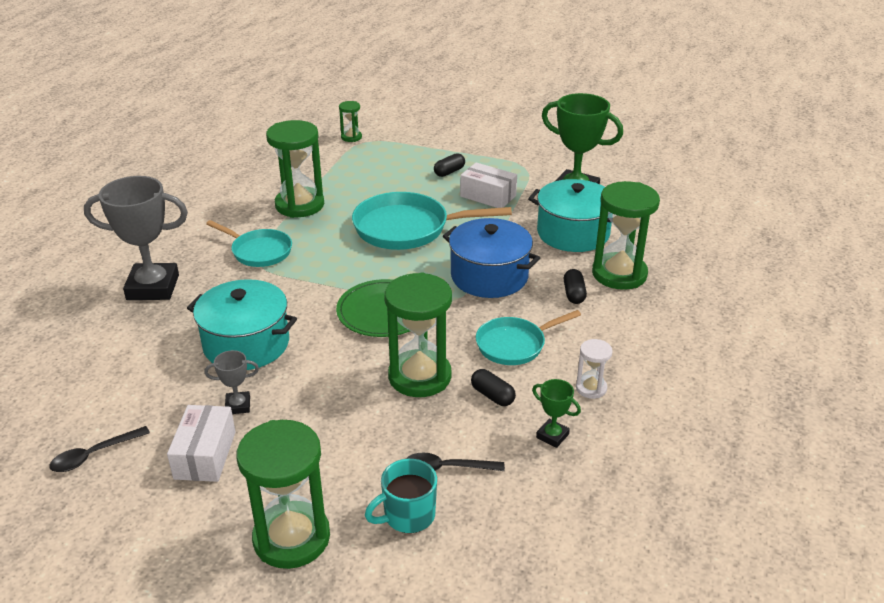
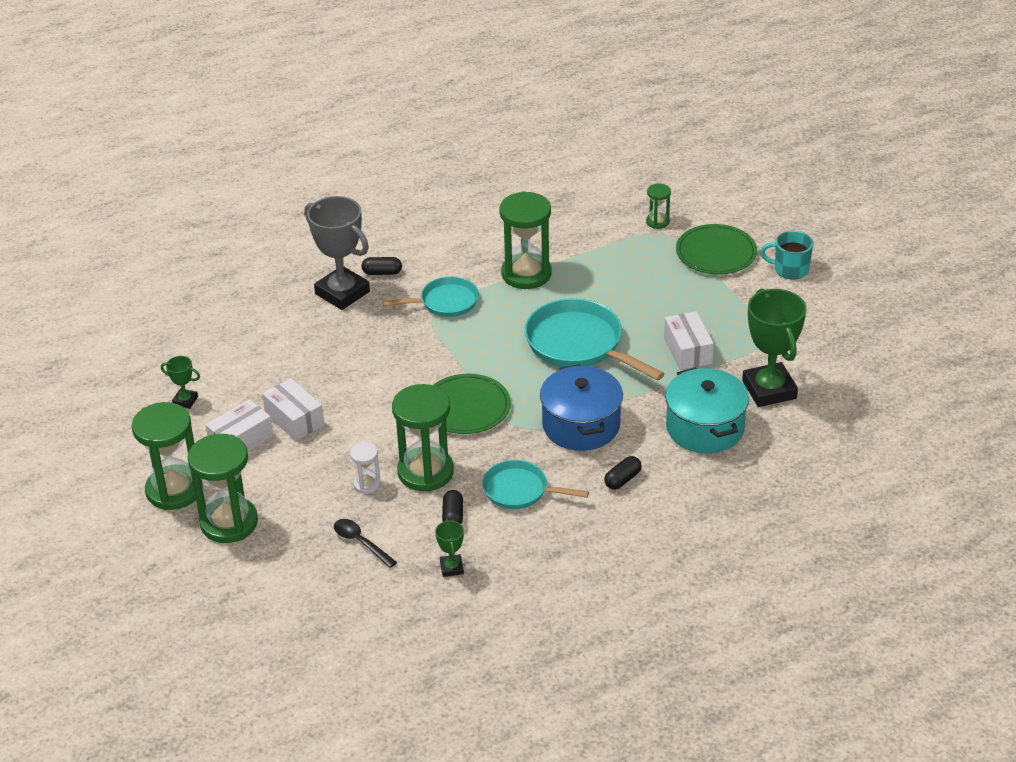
camera: 45 degrees right, 5 degrees up
black spoon [49,426,150,472] -> green trophy [161,356,200,409]
turquoise pot [187,279,297,370] -> none
grey trophy [205,350,259,414] -> white box [262,378,324,441]
turquoise pan [206,220,292,267] -> turquoise pan turned 90 degrees counterclockwise [382,276,479,317]
turquoise mug [365,459,437,533] -> turquoise mug moved to [760,231,813,279]
black capsule [434,153,465,177] -> black capsule moved to [361,257,402,275]
white hourglass [576,339,613,399] -> white hourglass moved to [350,442,381,494]
green hourglass [592,181,660,290] -> green hourglass moved to [132,402,203,510]
none -> green plate [676,224,757,274]

